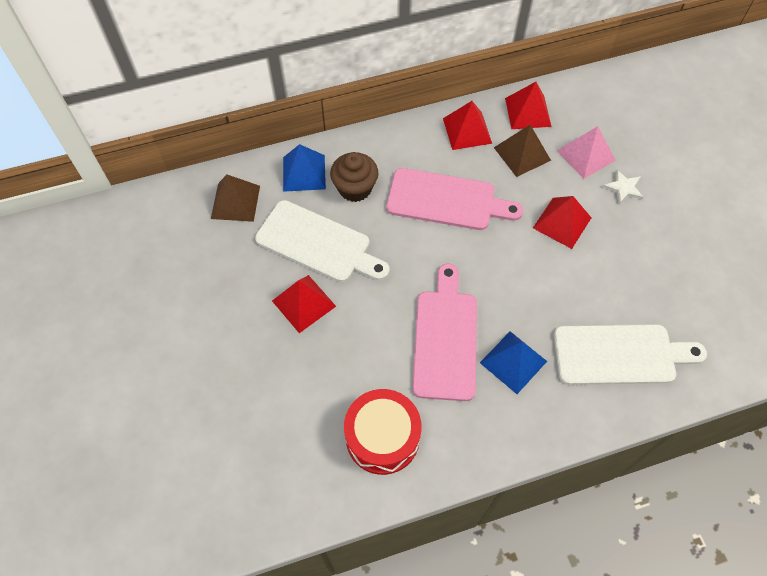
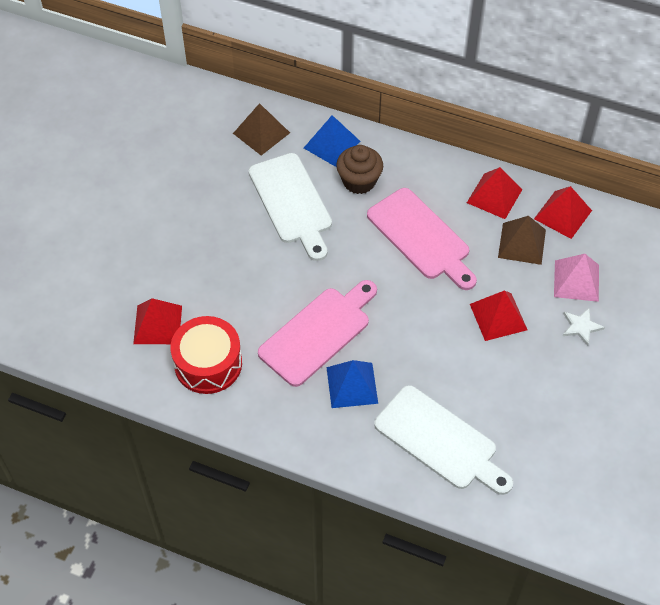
camera: 40 degrees right, 5 degrees down
red pyramid [272,275,336,333] -> red pyramid moved to [133,298,182,344]

